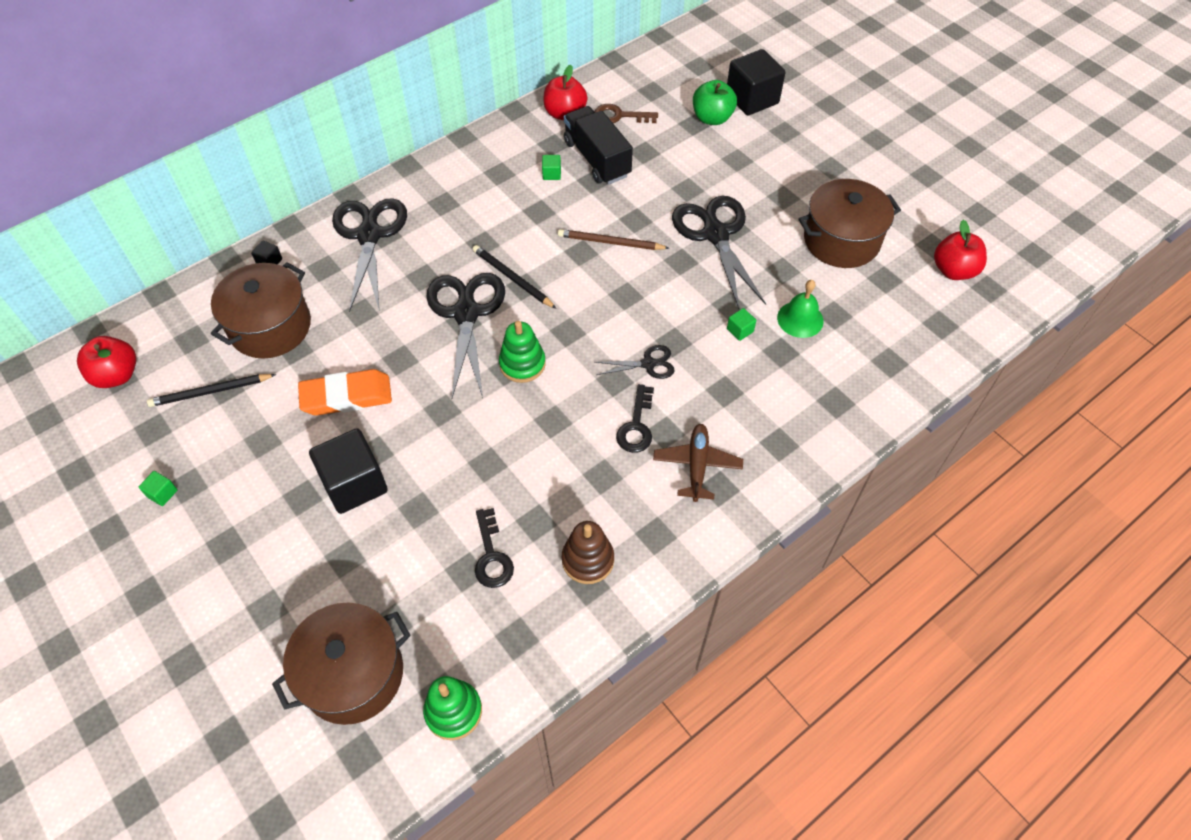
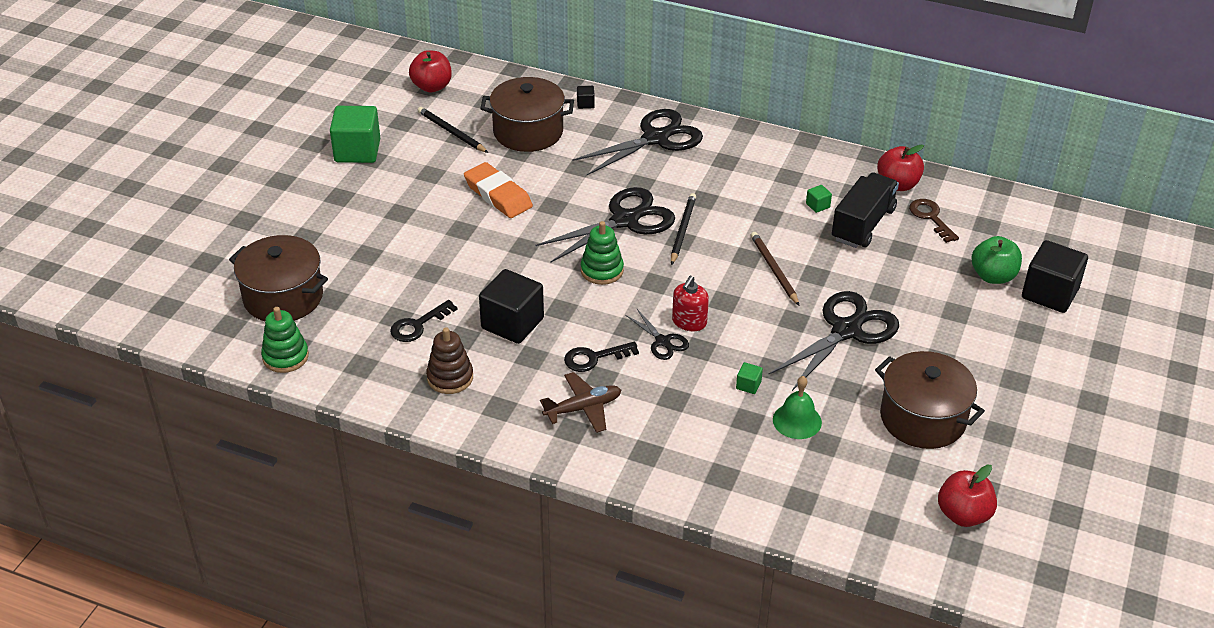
camera: 60 degrees right, 15 degrees down
green cube [139,471,177,506] -> green cube [330,106,380,163], size x2.39
black cube [309,428,388,514] -> black cube moved to [479,269,544,344]
none -> red soap dispenser [672,276,709,331]

